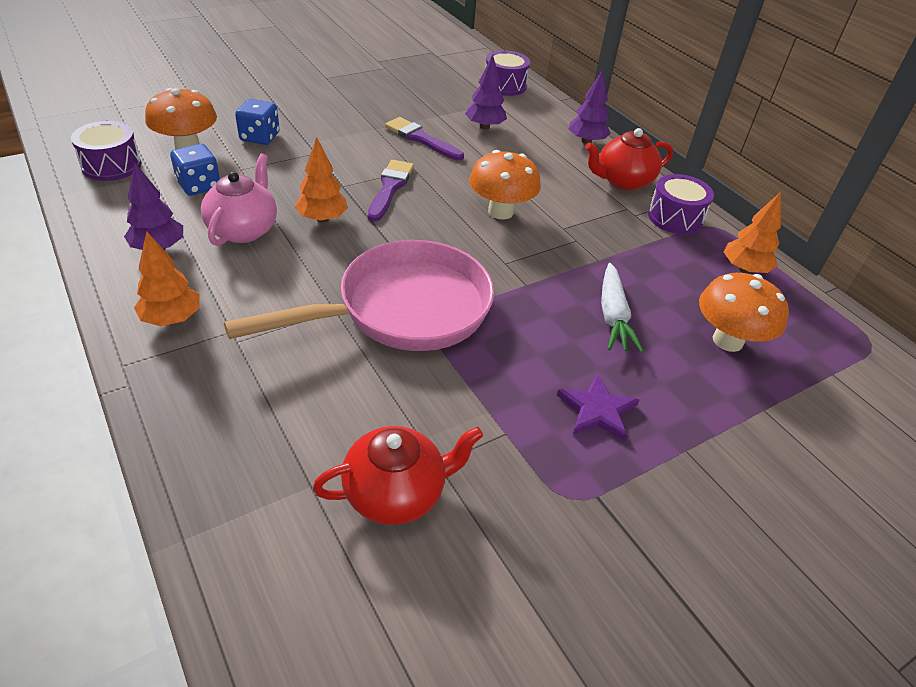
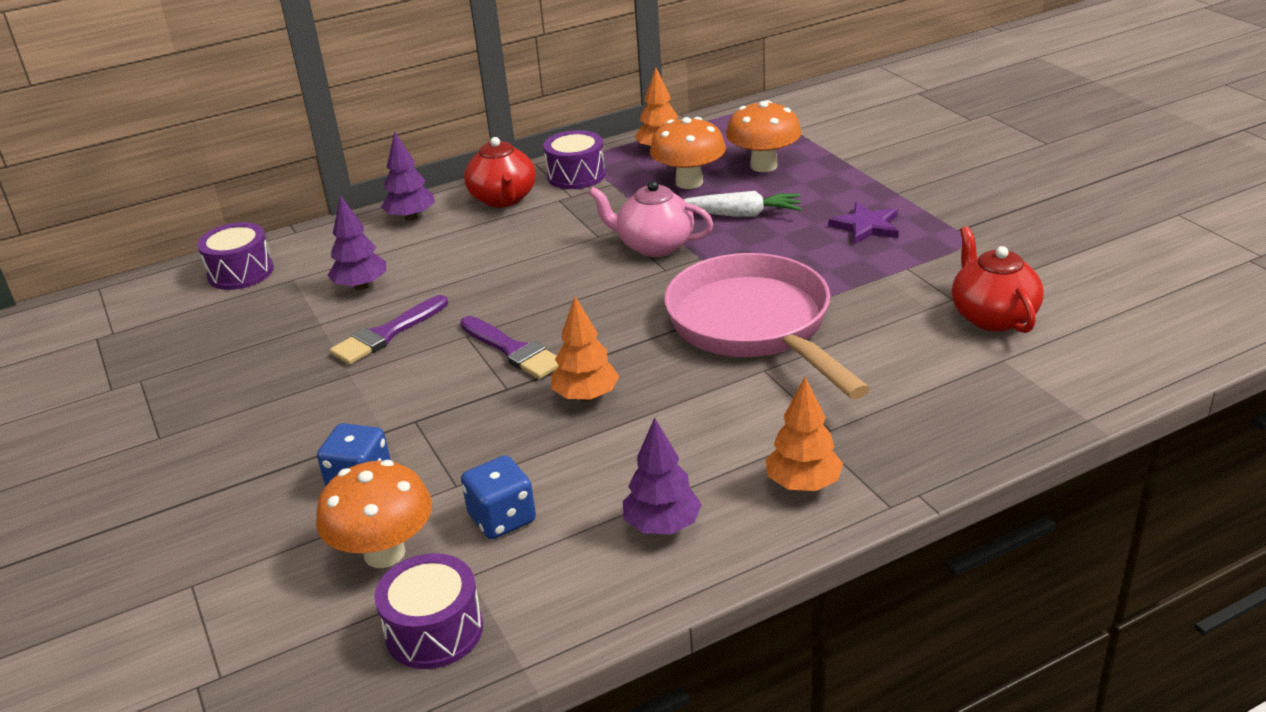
camera: 80 degrees left, 10 degrees down
pink teapot [201,154,277,246] -> pink teapot moved to [589,181,713,257]
purple brush [368,160,414,221] -> purple brush turned 150 degrees counterclockwise [460,316,559,379]
orange mushroom [469,150,541,219] -> orange mushroom moved to [650,117,726,189]

